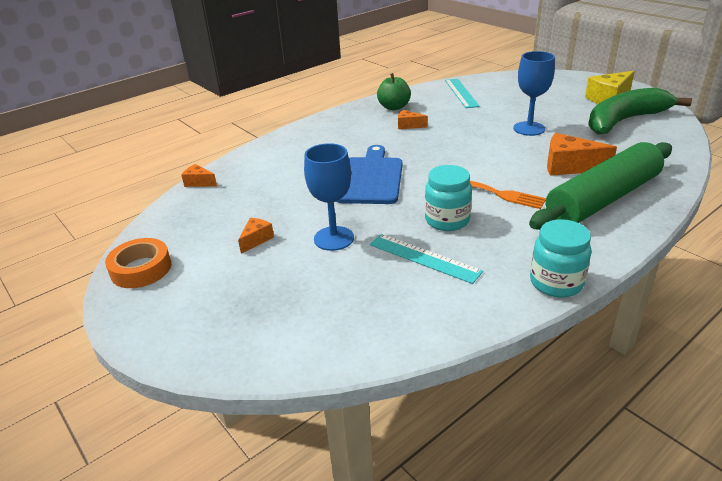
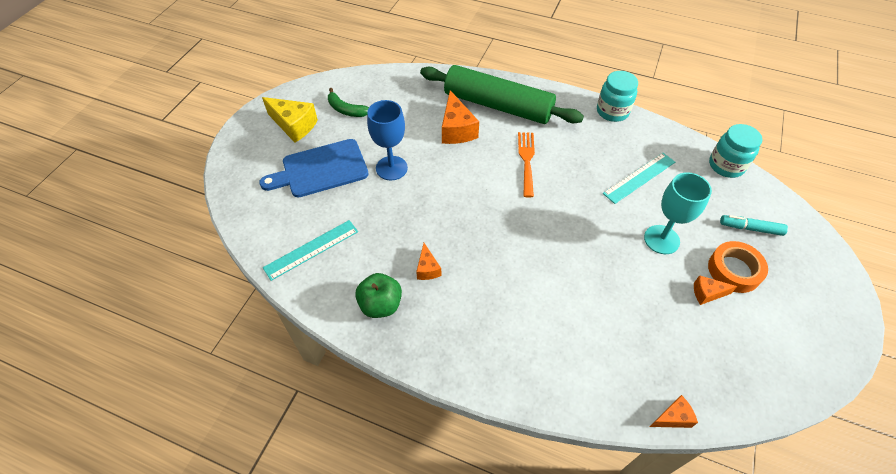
camera: 120 degrees left, 20 degrees up
orange tape [105,238,171,288] -> orange tape moved to [708,241,768,293]
orange cheese [181,164,217,187] -> orange cheese turned 105 degrees counterclockwise [650,395,698,428]
blue goblet [304,143,354,251] -> turquoise goblet [644,172,712,254]
blue cutting board [336,145,403,204] -> blue cutting board moved to [259,139,369,197]
turquoise ruler [369,234,483,284] -> turquoise ruler turned 45 degrees clockwise [603,153,675,204]
turquoise jar [425,165,472,231] -> turquoise jar moved to [709,124,762,178]
green banana [588,88,692,135] -> green banana [328,88,369,117], size x0.48
none -> turquoise marker [720,215,788,236]

